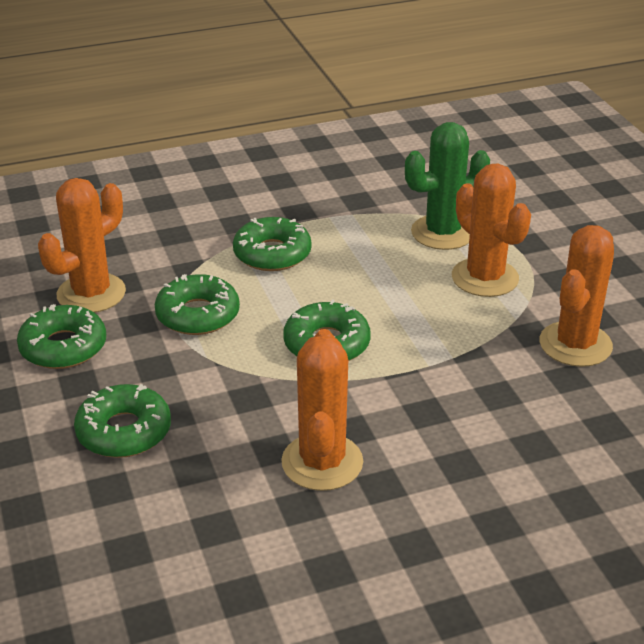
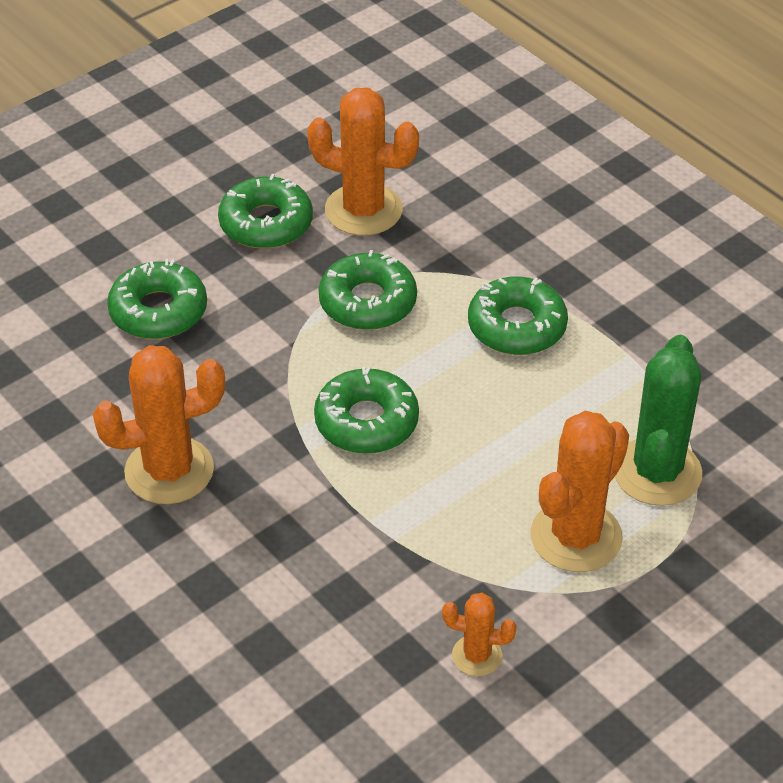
camera: 70 degrees right, 10 degrees up
green cactus [405,122,490,250] -> green cactus turned 60 degrees clockwise [615,335,702,506]
orange cactus [540,225,614,367] -> orange cactus [442,593,517,676], size x0.52

